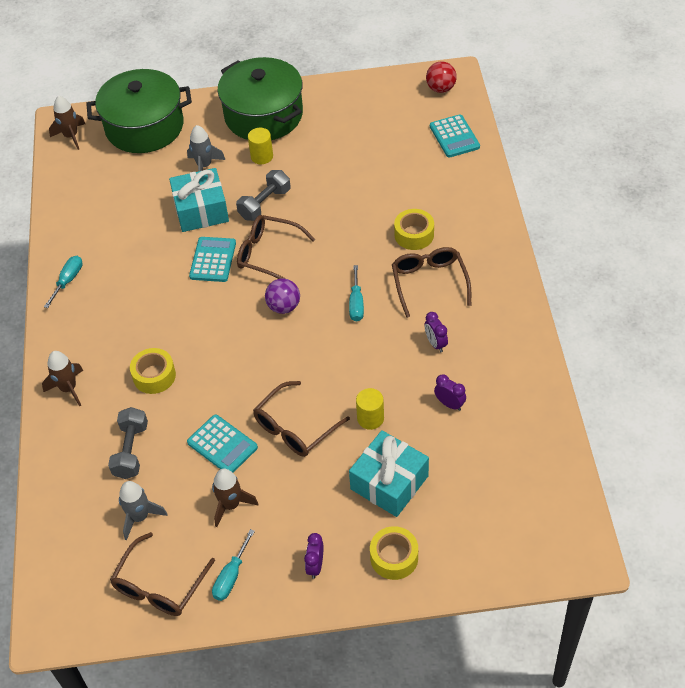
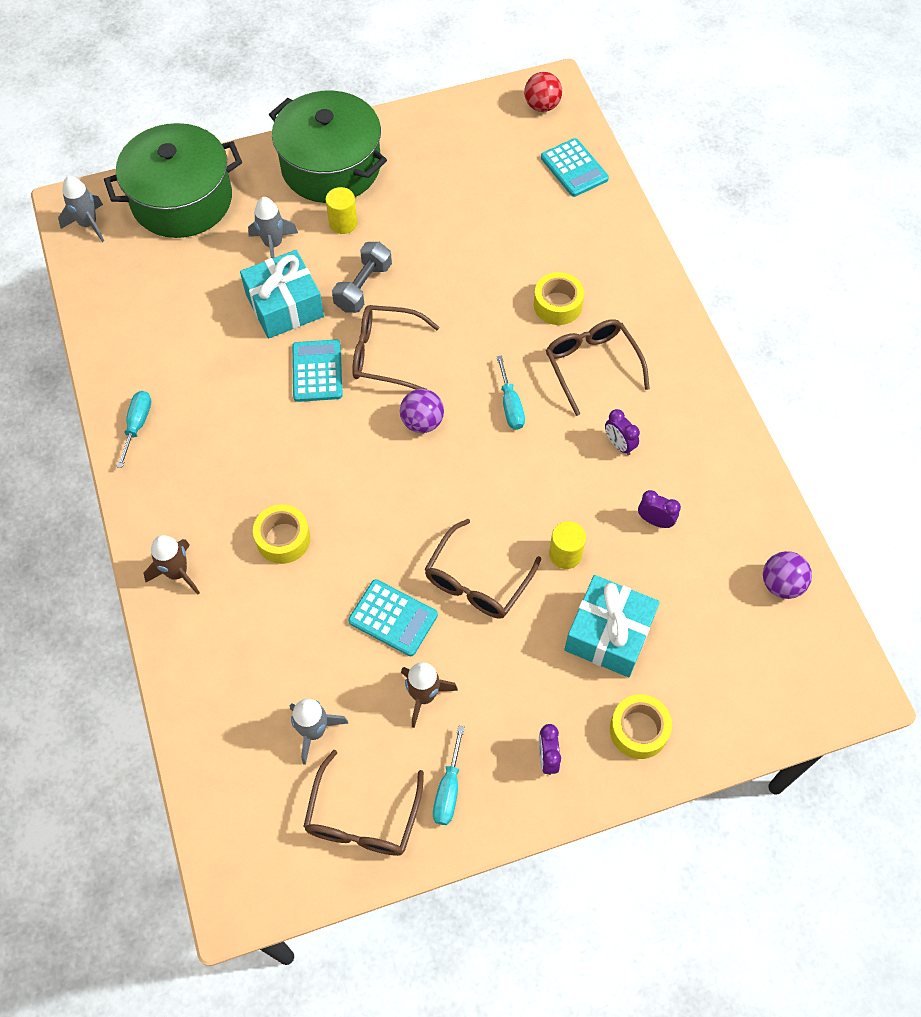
camera: 15 degrees left, 10 degrees up
brown rocket [49,96,85,150] -> grey rocket [58,176,104,242]
grey dumbbell [108,407,148,479] -> none
none -> purple ball [763,551,812,599]

